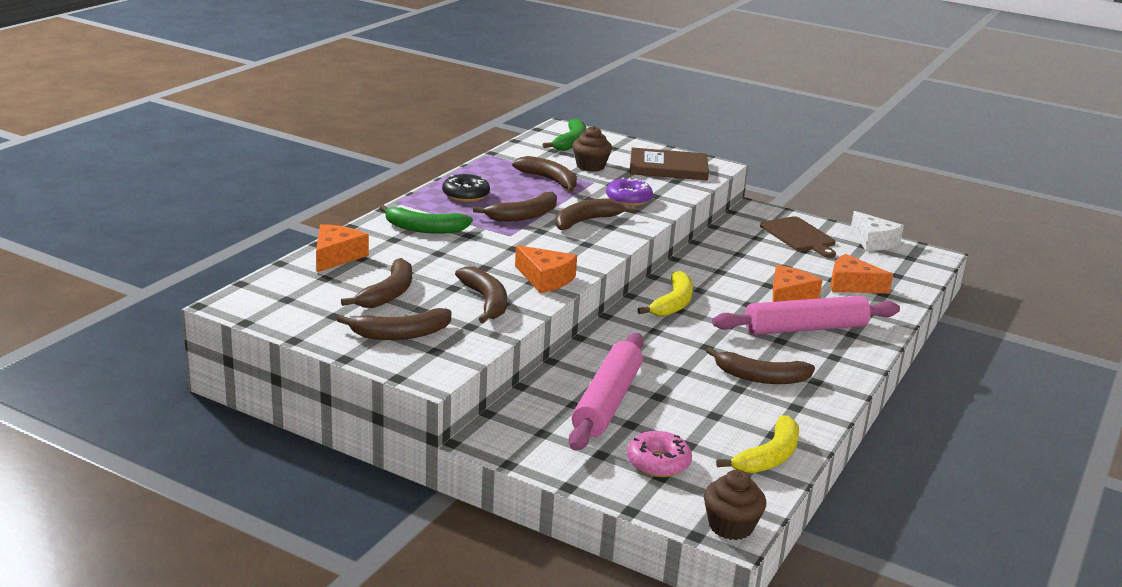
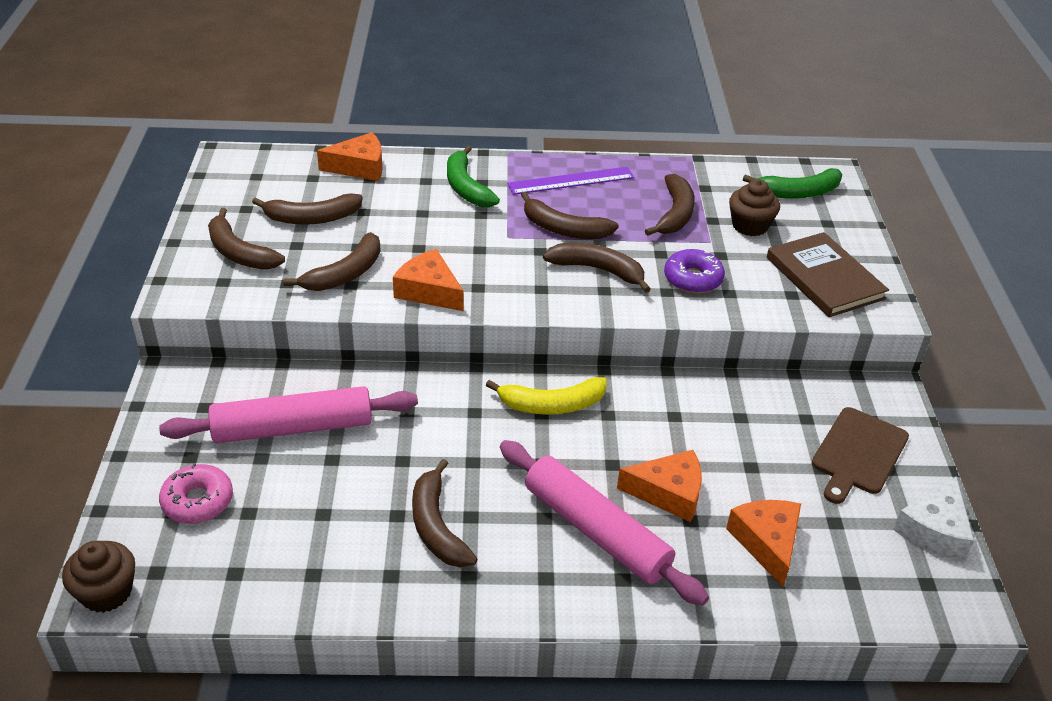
camera: 60 degrees right, 15 degrees up
black donut [442,174,490,202] -> purple ruler [507,167,634,195]
orange cheese [515,245,577,293] -> orange cheese turned 120 degrees clockwise [393,249,464,311]
yellow banana [716,415,799,473] -> none

